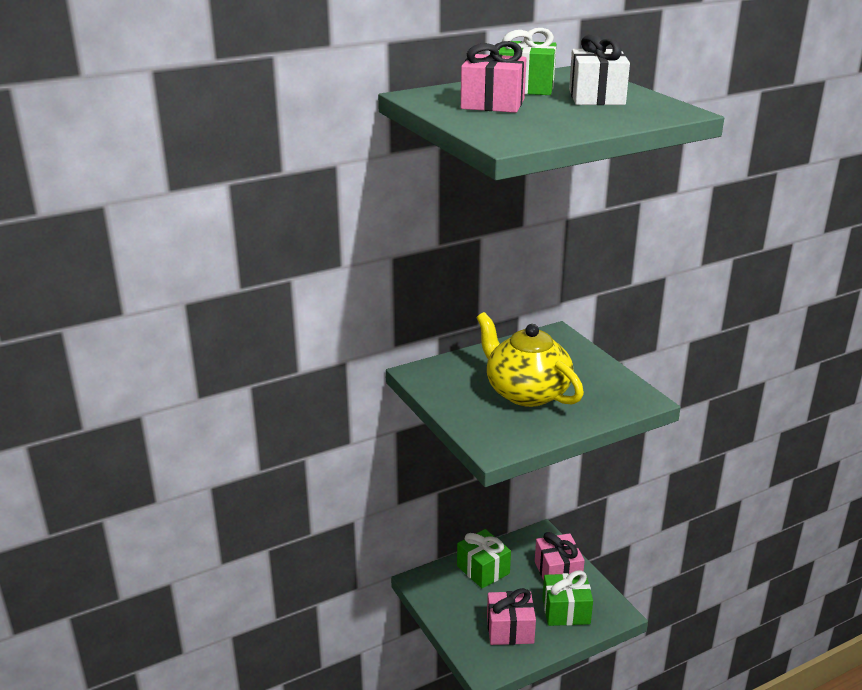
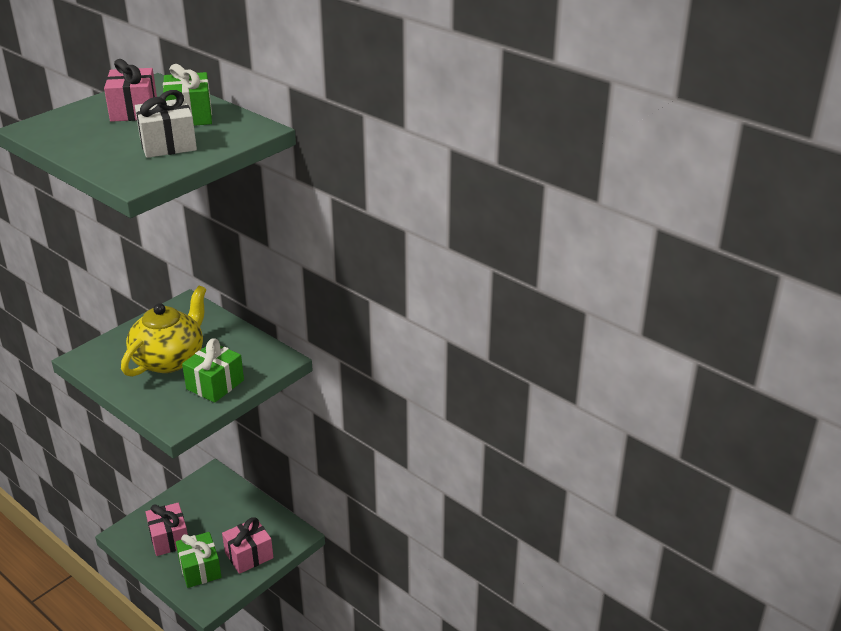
camera: 70 degrees right, 5 degrees up
green gift [457,529,511,588] -> green gift moved to [182,338,244,403]

